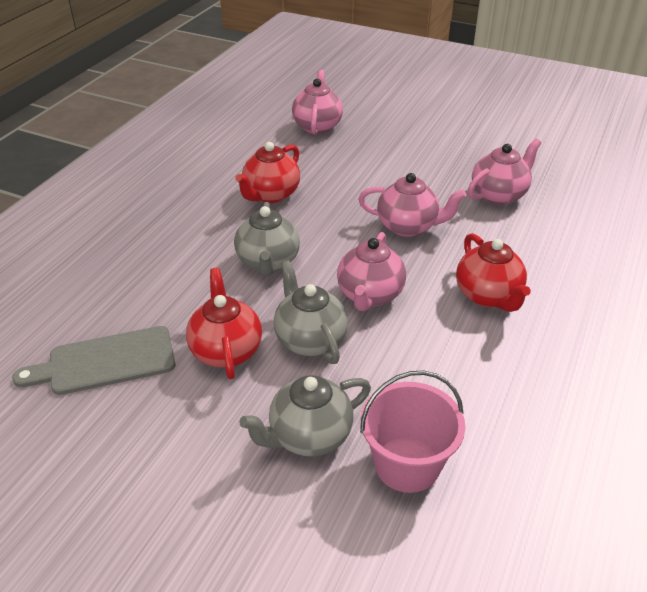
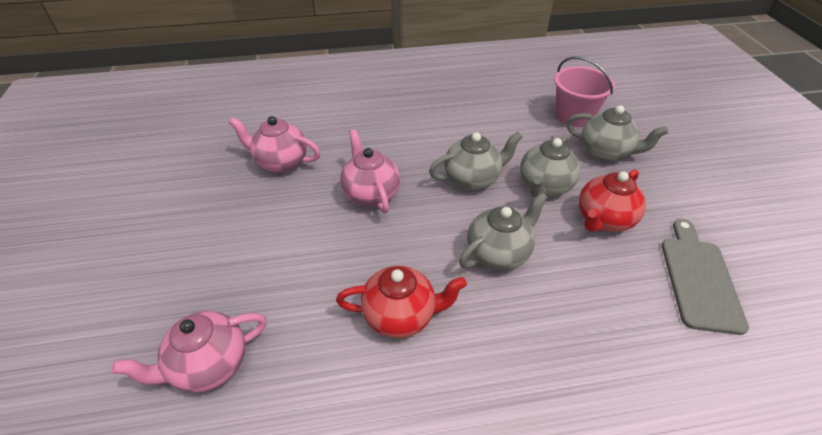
camera: 125 degrees left, 5 degrees up
grey cutting board [12,326,175,395] -> grey cutting board turned 120 degrees counterclockwise [662,219,749,335]
pink teapot [337,232,406,311] -> grey teapot [429,132,522,190]
red teapot [456,233,531,312] -> none

